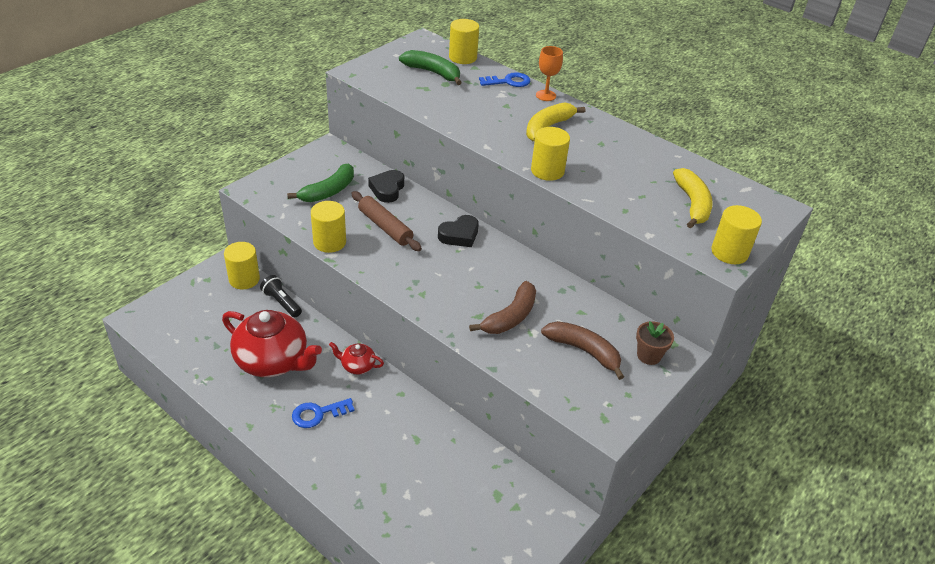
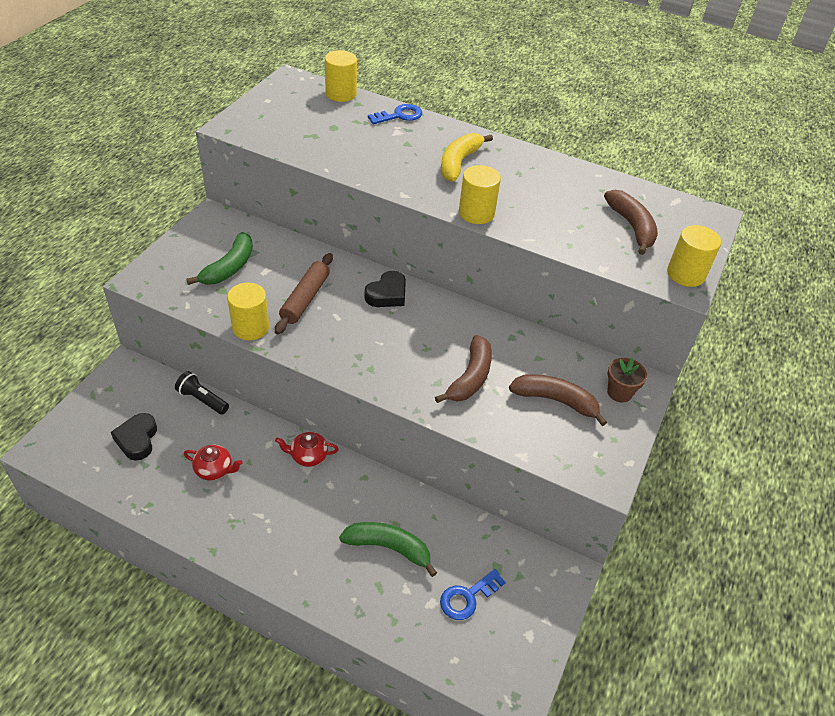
camera: 15 degrees left, 5 degrees up
red teapot [222,310,322,377] -> red teapot [184,445,242,480], size x0.47
yellow cylinder [224,242,260,289] -> none
blue key [292,398,355,428] -> blue key moved to [440,569,506,620]
brown rolling pin [351,191,422,251] -> brown rolling pin turned 75 degrees clockwise [275,253,333,334]
black heart [368,170,404,203] -> black heart moved to [111,413,157,461]
green banana [399,50,462,85] -> green banana moved to [339,522,437,577]
orange goblet [536,46,563,101] -> none
yellow banana [673,168,713,228] -> brown banana [604,190,658,255]

